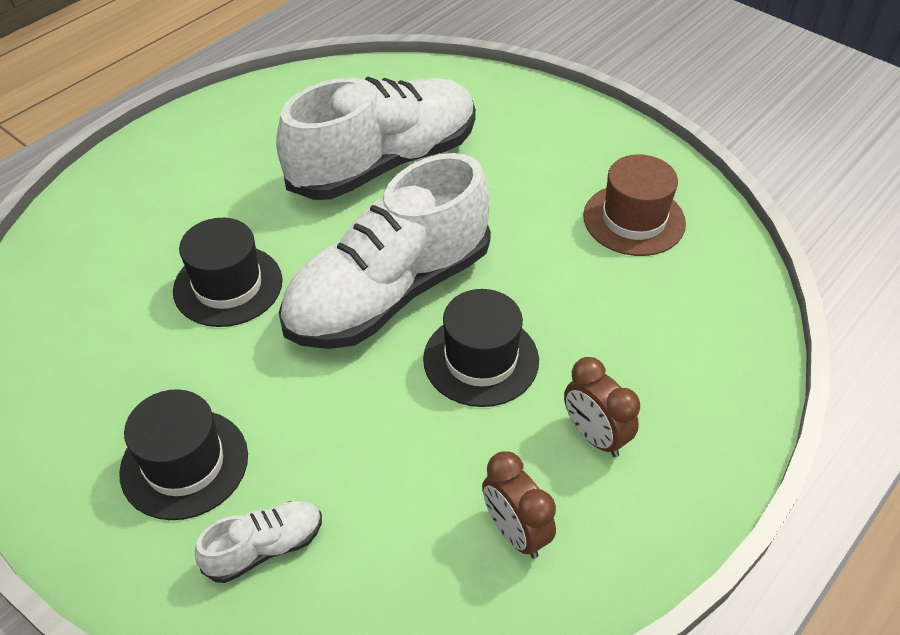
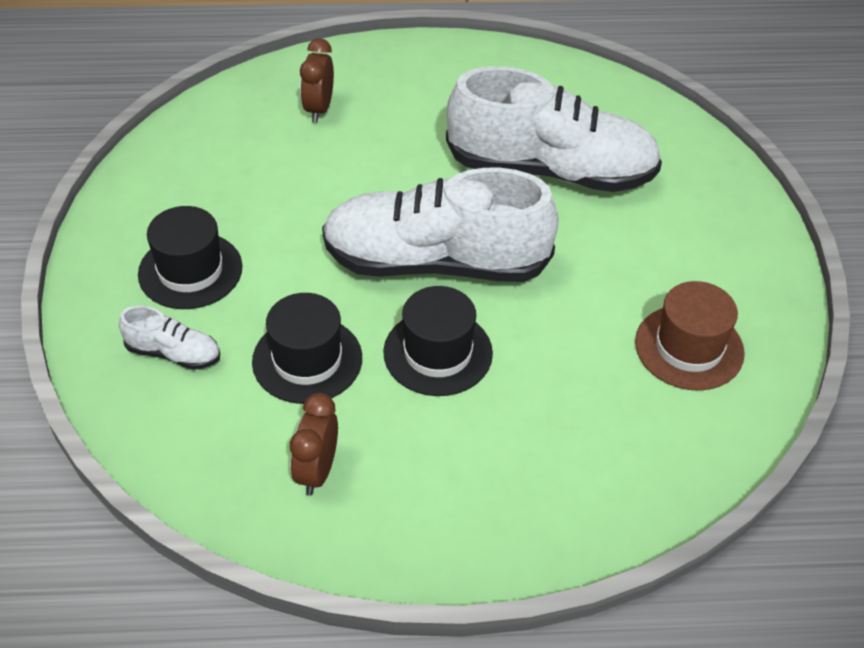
camera: 45 degrees right, 0 degrees up
black hat [173,218,283,327] -> black hat moved to [252,293,362,404]
brown clock [564,357,640,457] -> brown clock moved to [300,38,334,122]

